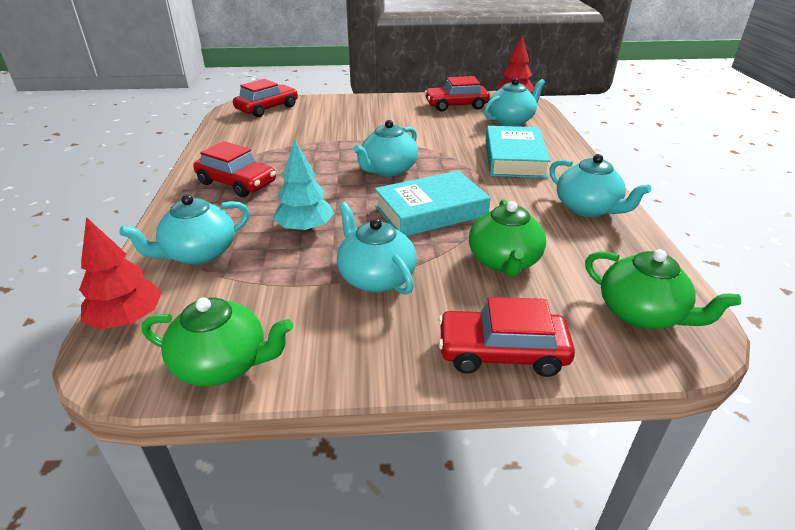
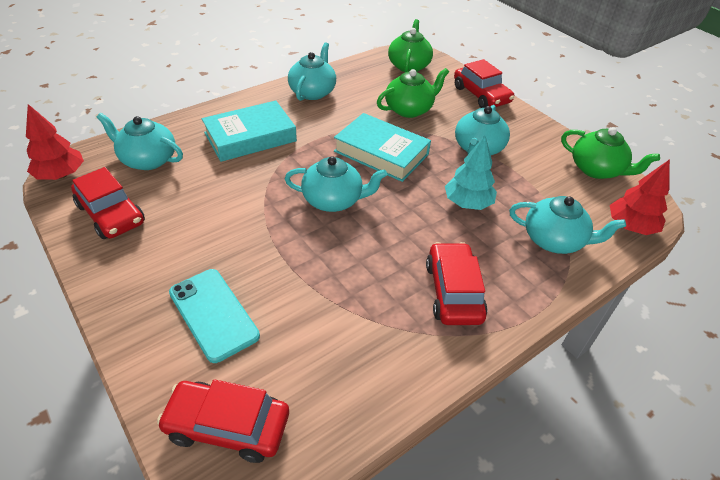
camera: 125 degrees left, 10 degrees up
green teapot [142,297,293,386] -> green teapot turned 150 degrees clockwise [561,127,660,179]
none -> turquoise phone [169,269,260,363]

